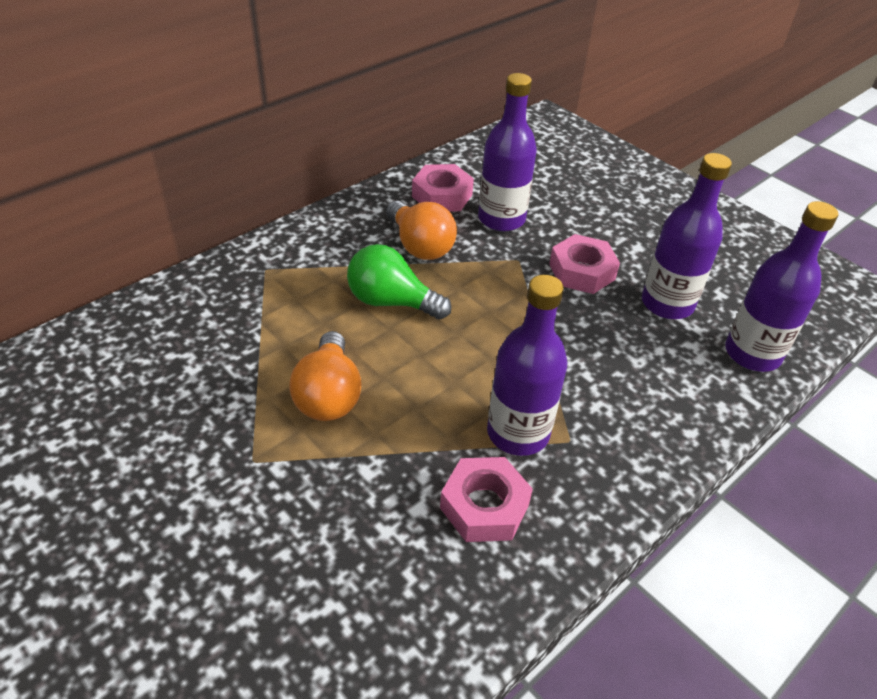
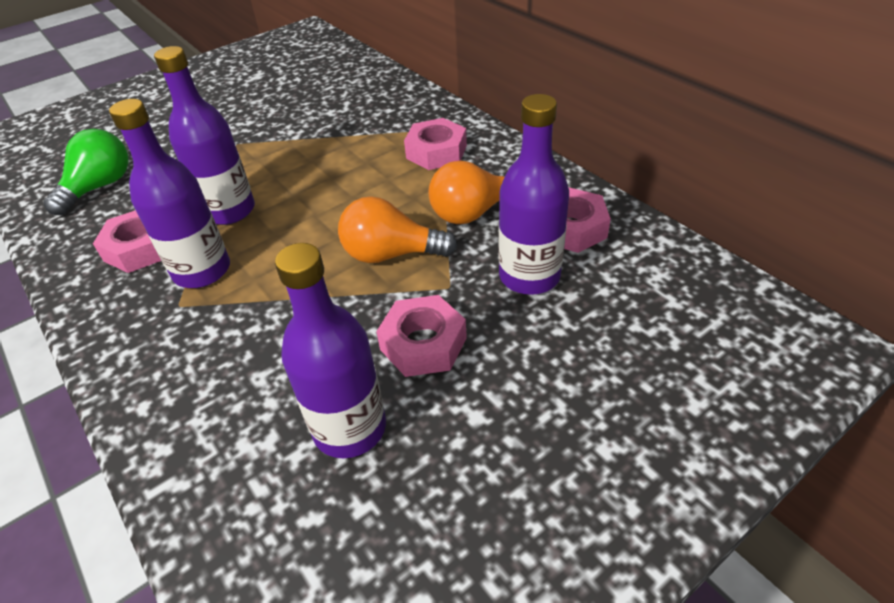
camera: 100 degrees right, 0 degrees up
orange light bulb [289,331,362,421] -> orange light bulb moved to [338,196,457,263]
green light bulb [347,244,451,320] -> green light bulb moved to [43,129,129,215]
purple bottle [725,201,838,372] -> purple bottle moved to [154,46,255,225]
none -> pink nut [404,118,467,170]

